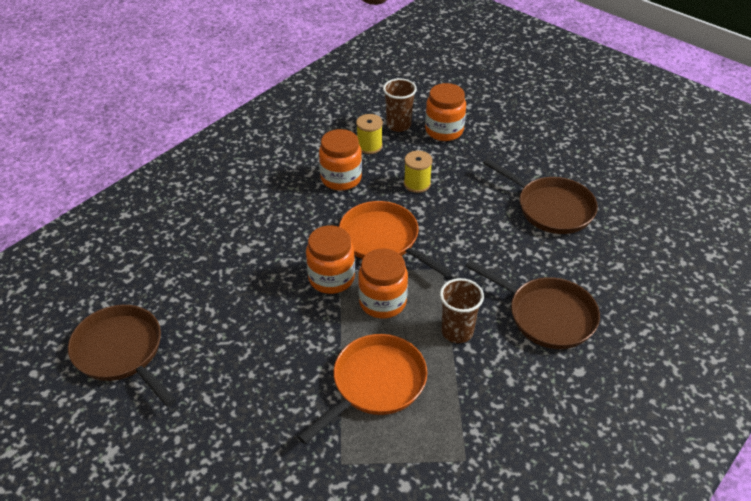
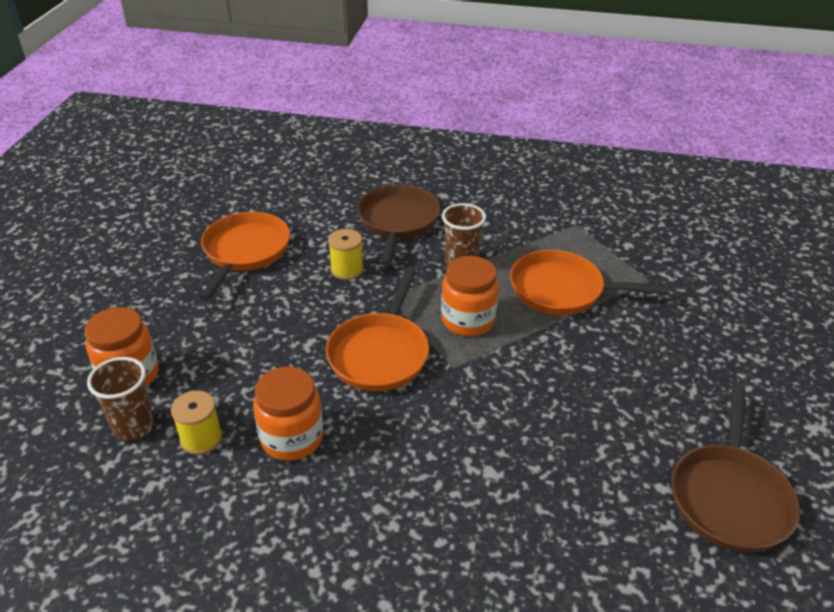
camera: 120 degrees left, 5 degrees down
orange jar [306,225,355,294] -> none
yellow spool [404,151,432,193] -> yellow spool moved to [328,229,364,280]
brown pan [483,158,598,234] -> orange pan [199,212,290,301]

